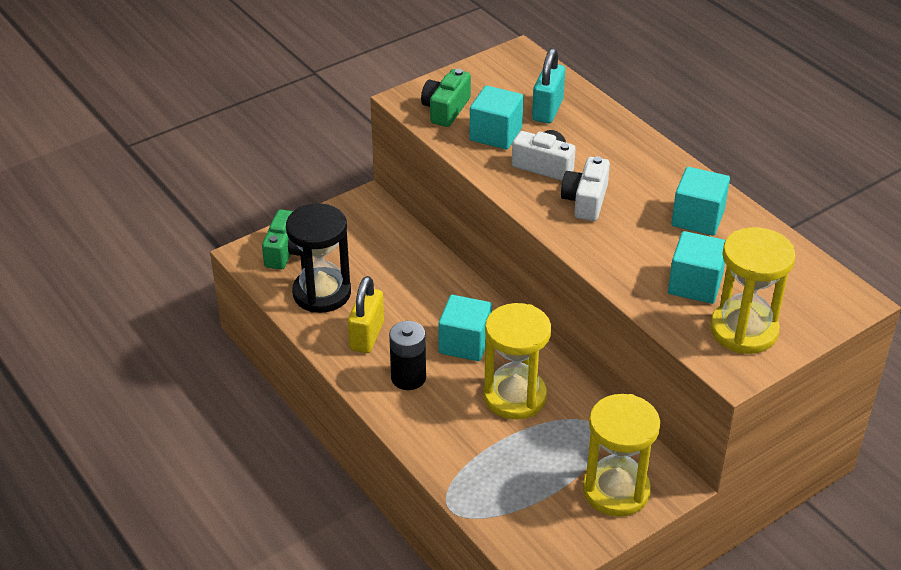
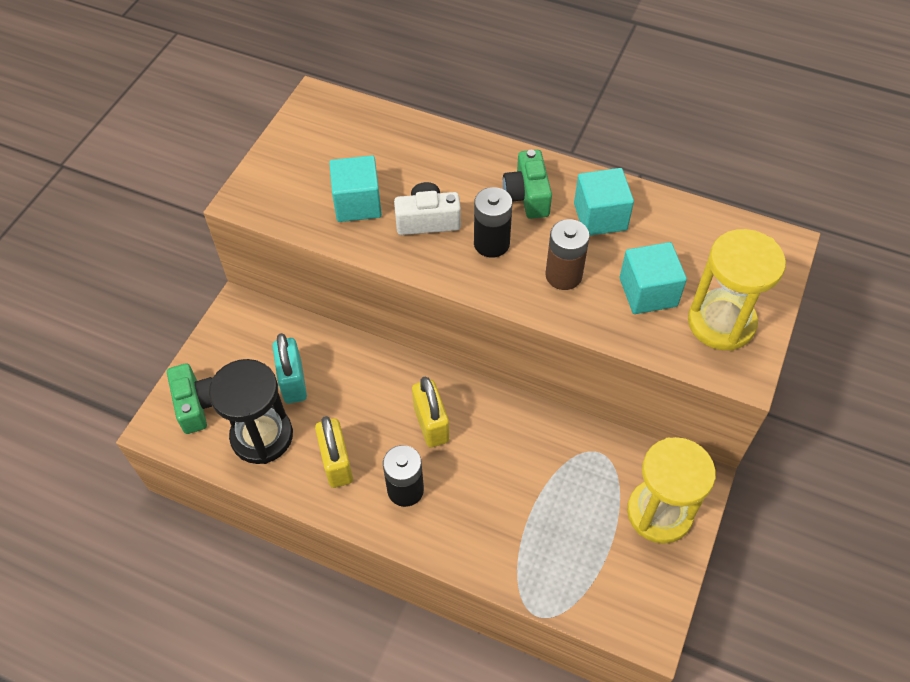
camera: 30 degrees left, 15 degrees up
green camera [421,69,471,127] -> green camera moved to [503,150,552,219]
turquoise cube [438,295,492,361] -> yellow padlock [412,377,449,447]
yellow hourglass [484,303,551,419] -> none
turquoise padlock [532,48,565,123] -> turquoise padlock moved to [273,333,307,404]
white camera [561,156,610,221] -> black battery [474,187,512,258]
none -> brown battery [546,219,590,290]

